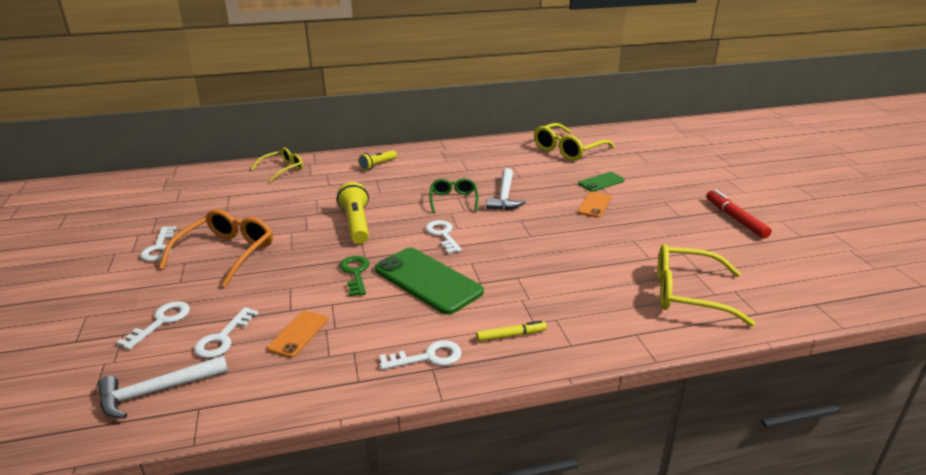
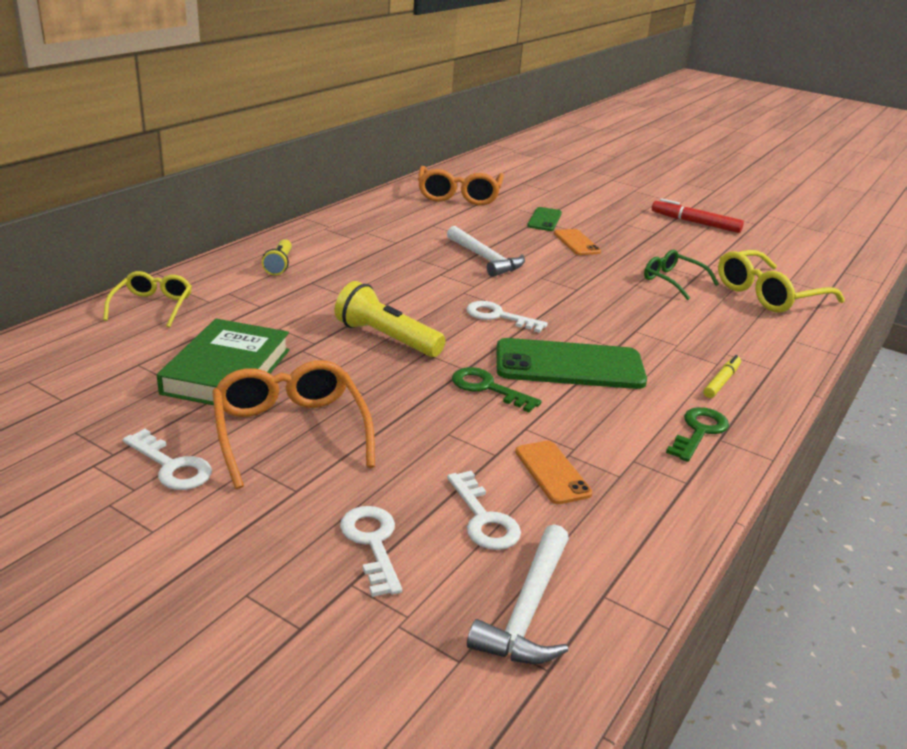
camera: 45 degrees left, 0 degrees up
white key [379,340,462,370] -> green key [666,407,729,462]
green glasses [430,178,479,213] -> green glasses moved to [644,249,719,300]
yellow glasses [534,123,615,161] -> orange glasses [418,166,504,205]
none -> green book [157,319,290,405]

